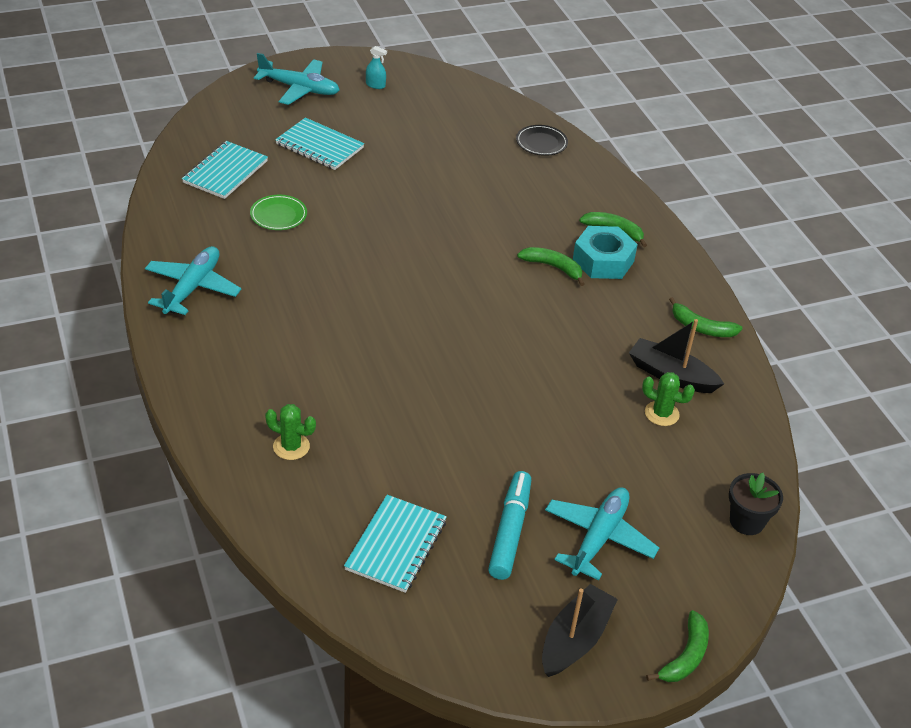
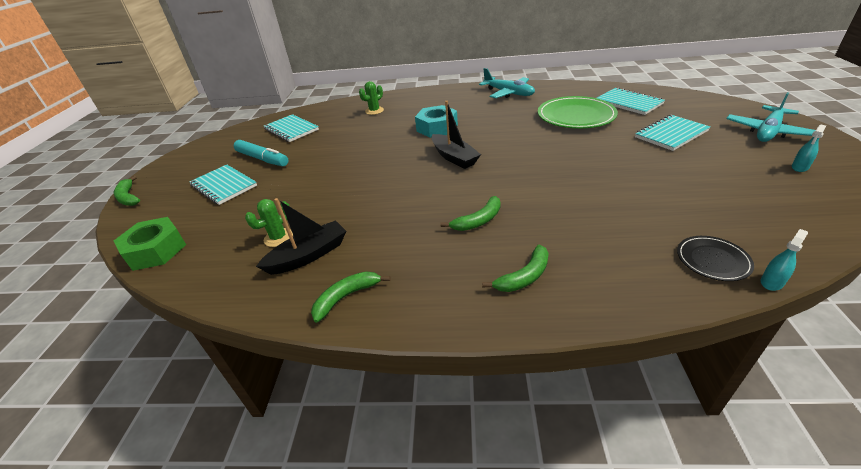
camera: 120 degrees right, 5 degrees down
green plate [250,195,307,230] -> green plate [538,96,618,129], size x1.91
black boat [542,584,618,677] -> black boat moved to [432,101,481,169]
turquoise plane [545,487,659,580] -> turquoise notebook [189,165,257,205]
turquoise nut [573,226,638,279] -> turquoise nut moved to [415,105,458,138]
black flower pot [729,473,783,535] -> green nut [114,217,186,271]
none -> turquoise spray bottle [761,229,808,291]

